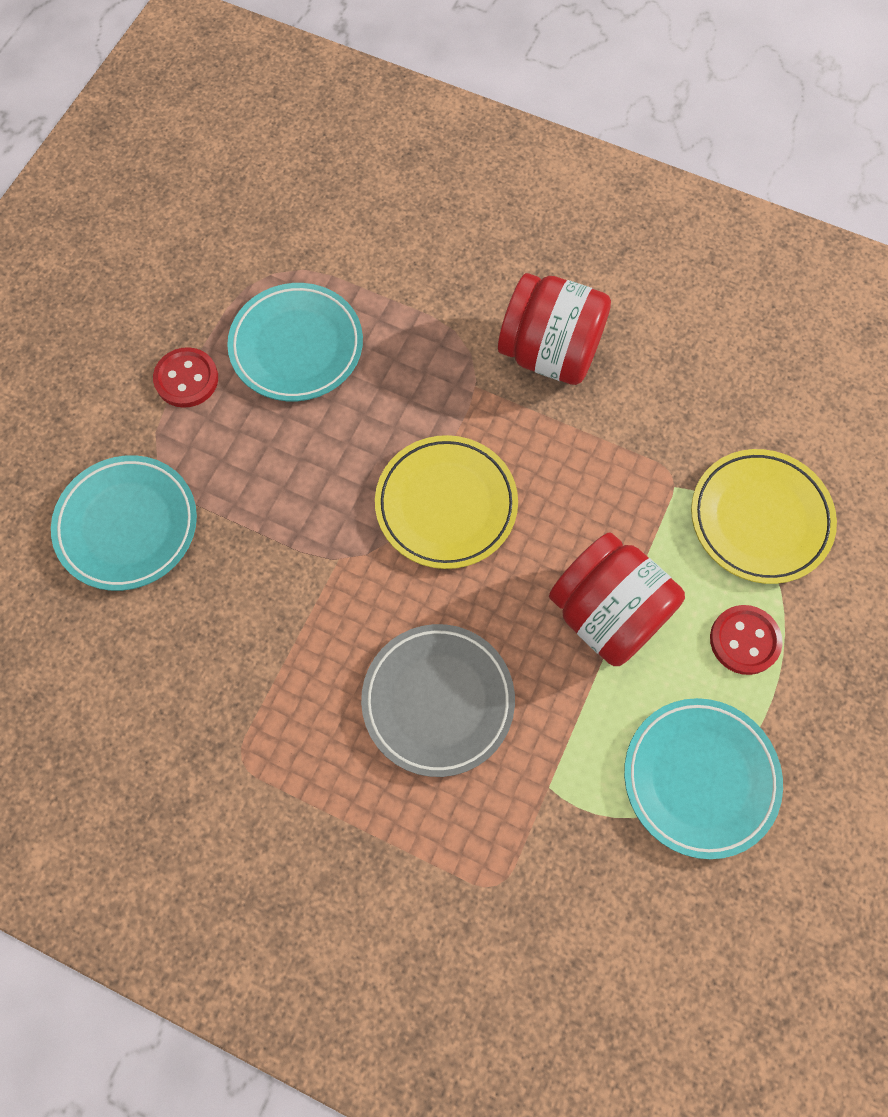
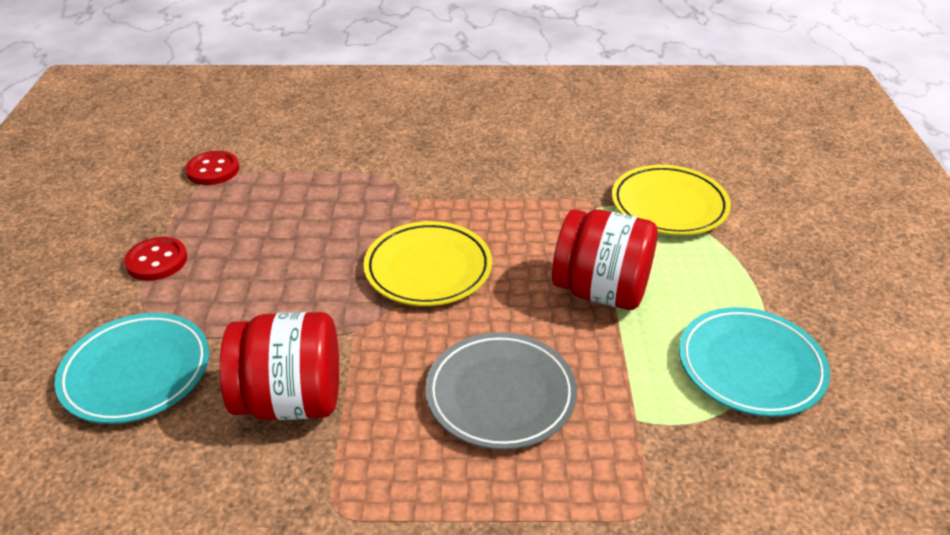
camera: 25 degrees left, 30 degrees down
turquoise plate [227,283,363,401] -> none
red jar [498,273,611,385] -> red jar moved to [220,312,339,420]
red button [710,605,783,675] -> red button moved to [185,151,239,185]

